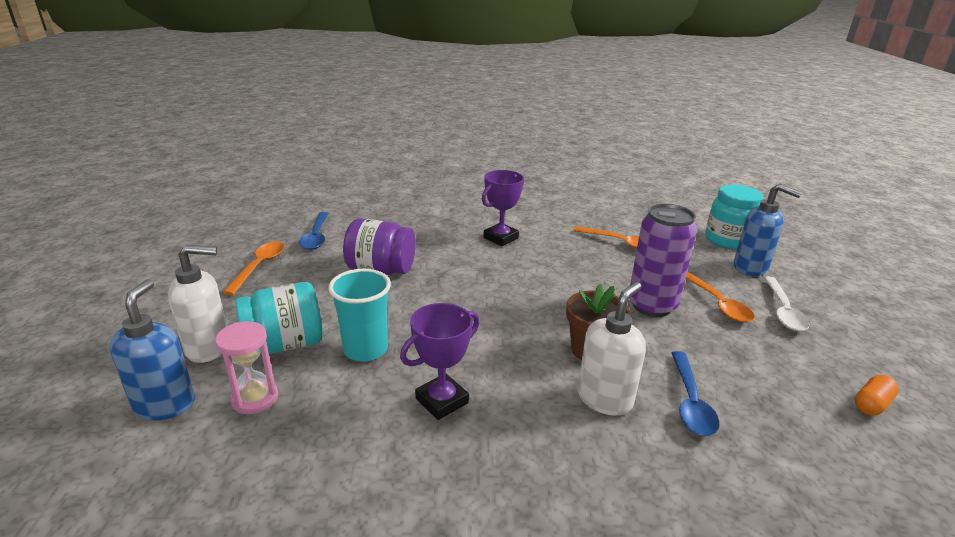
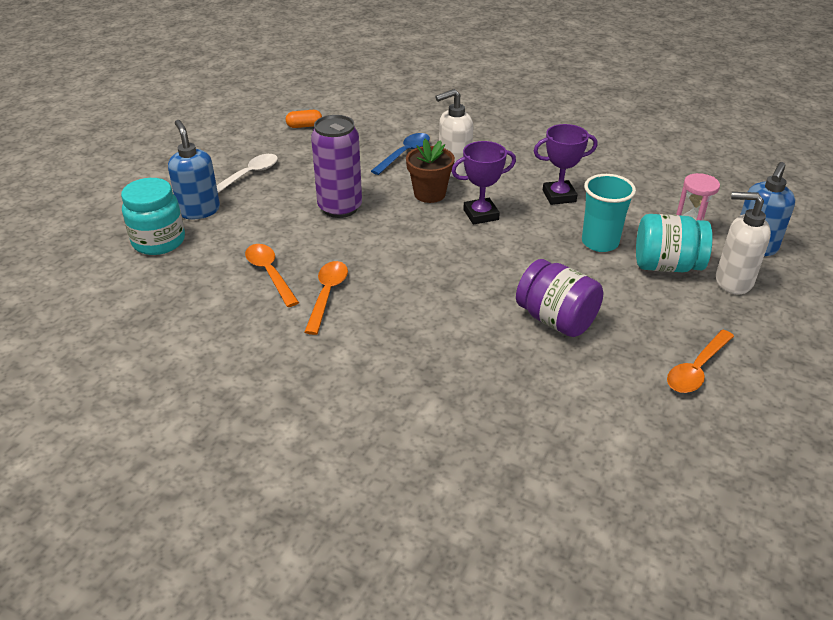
camera: 150 degrees left, 10 degrees up
blue spoon [299,212,329,250] -> none
purple trophy [482,170,524,246] -> purple trophy moved to [452,141,516,225]
orange spoon [686,271,755,323] -> orange spoon moved to [304,261,348,335]

